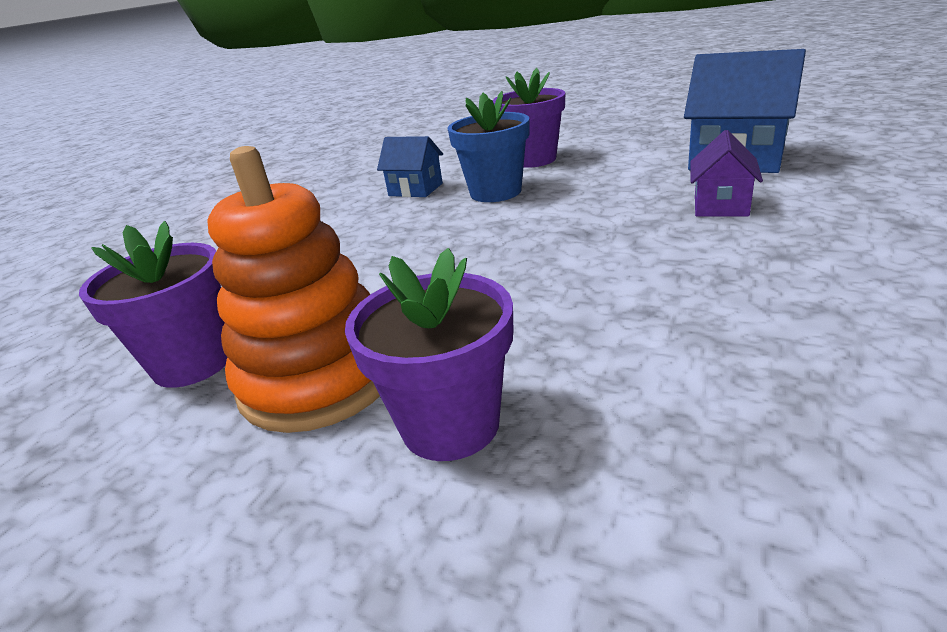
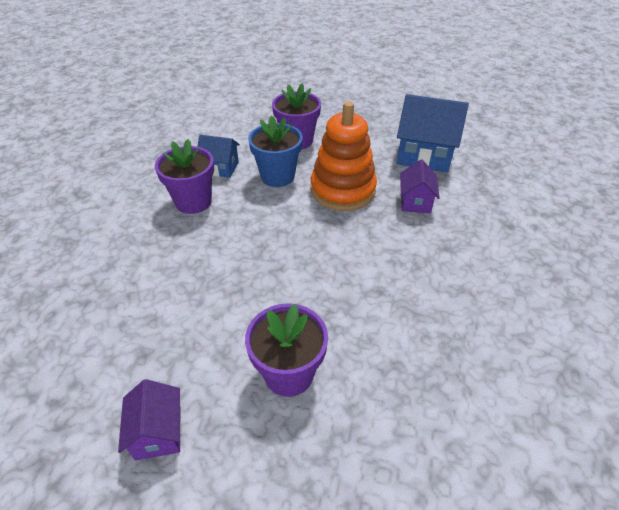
camera: 15 degrees left, 15 degrees up
purple flower pot [79,221,227,388] -> purple flower pot moved to [155,139,214,214]
orange stacking toy [207,146,380,433] -> orange stacking toy moved to [310,101,377,211]
none -> purple house [118,379,181,461]

